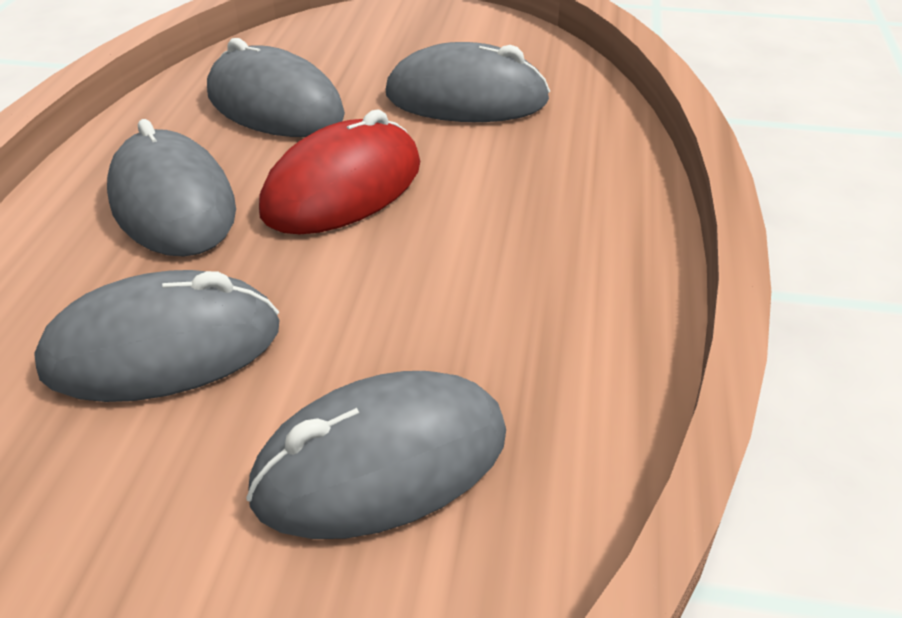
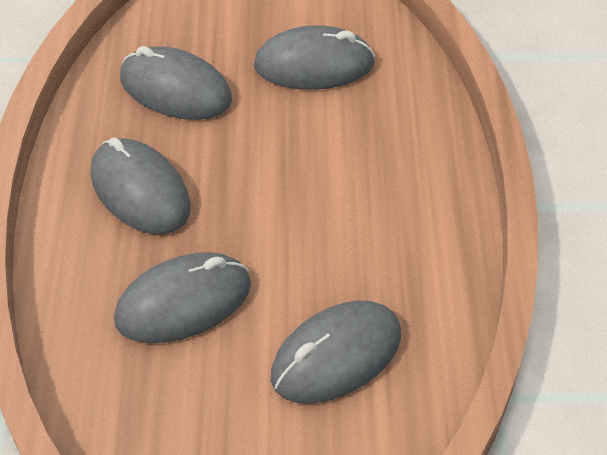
camera: 10 degrees left, 10 degrees up
red mouse [259,109,420,234] -> none

